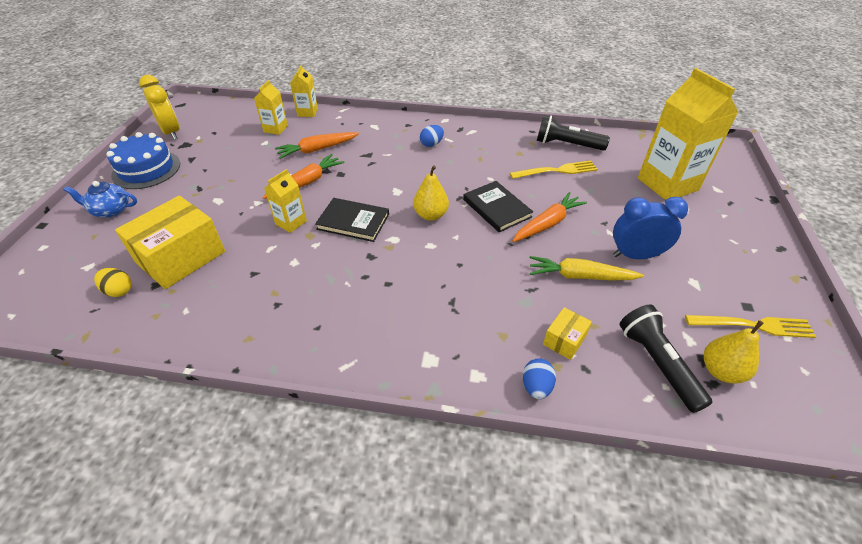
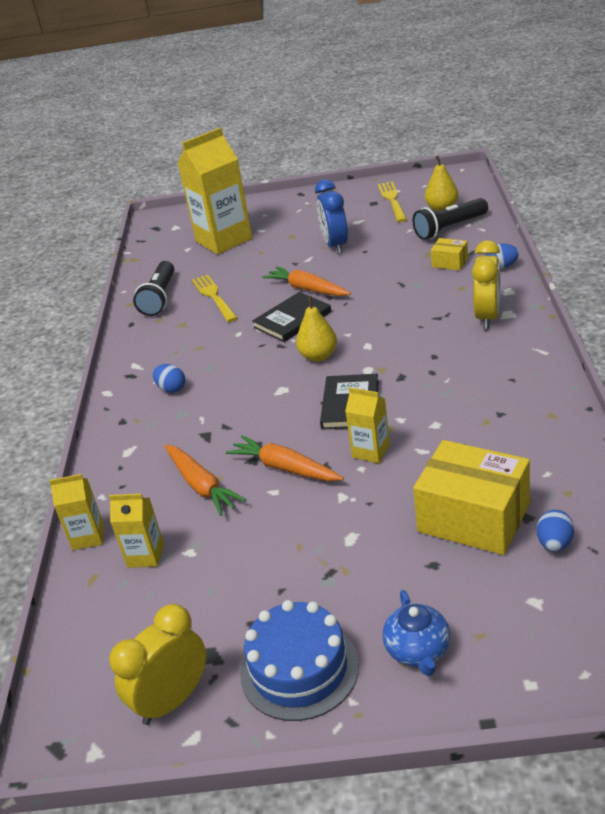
camera: 95 degrees left, 10 degrees down
yellow egg [94,268,132,297] -> blue egg [537,510,574,552]
yellow carrot [530,256,644,280] -> none
none -> yellow clock [472,240,500,329]

